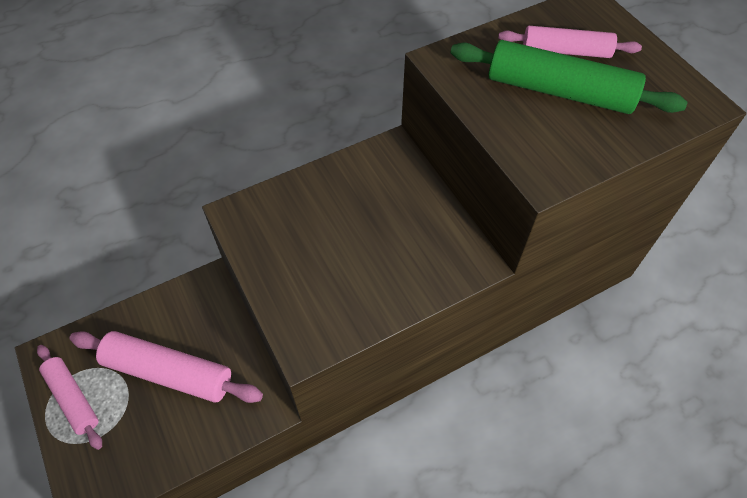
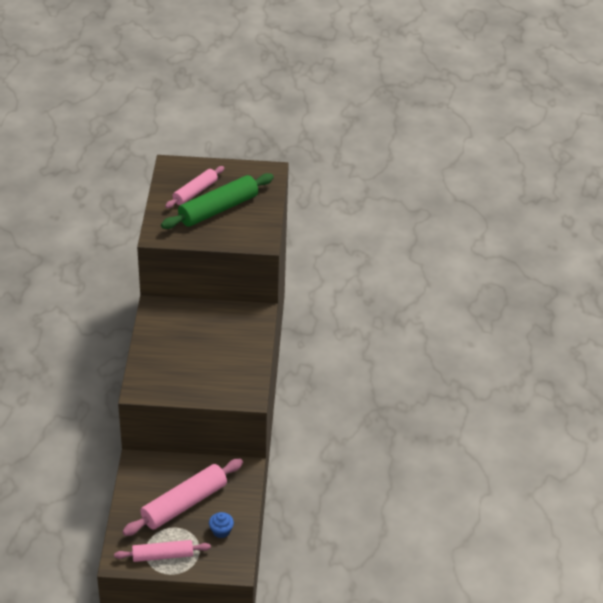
camera: 60 degrees left, 15 degrees down
none -> blue cupcake [209,512,234,538]

